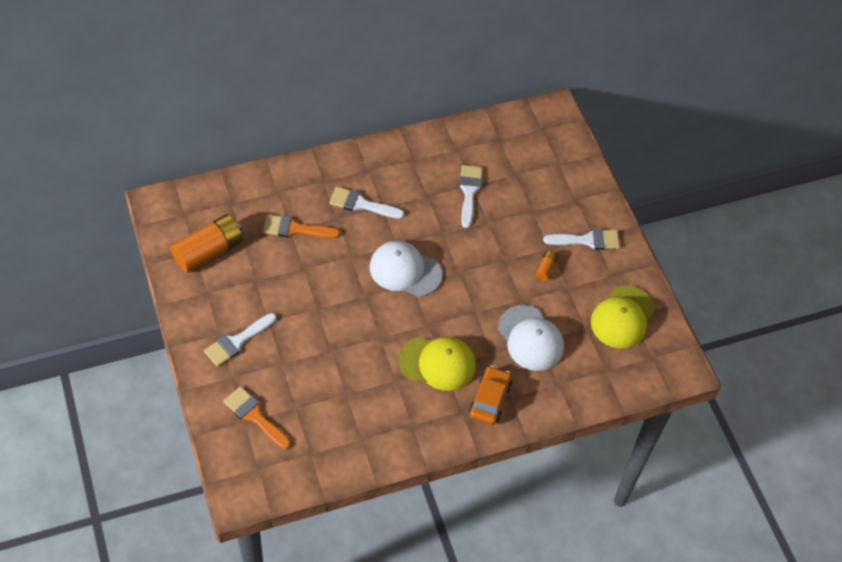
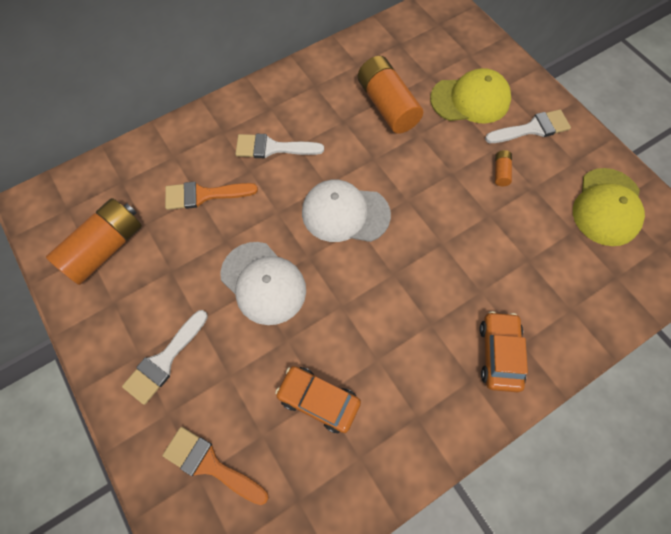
camera: 10 degrees left, 10 degrees up
yellow cap [399,337,476,391] -> yellow cap moved to [430,68,511,124]
white brush [459,165,483,228] -> orange battery [358,56,423,134]
white cap [498,305,564,371] -> white cap moved to [220,242,306,325]
none -> orange car [275,366,361,433]

